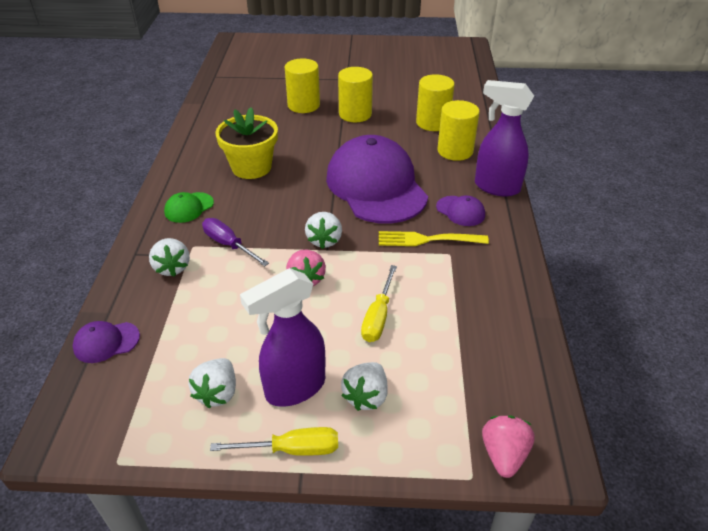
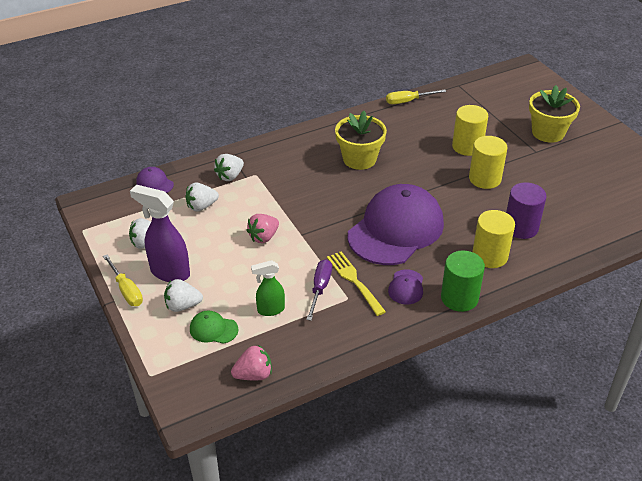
camera: 60 degrees right, 0 degrees up
green cap [164,192,214,223] -> green cap moved to [190,310,238,344]
purple screwdriver [202,218,269,266] -> purple screwdriver moved to [306,259,332,321]
white strawberry [305,212,342,249] -> white strawberry moved to [185,182,219,211]
yellow screwdriver [361,265,397,342] -> yellow screwdriver moved to [386,89,446,104]
yellow cylinder [416,74,455,131] -> purple cylinder [506,182,547,239]
purple spray bottle [475,80,534,197] -> green cylinder [441,250,485,312]
pink strawberry [482,416,535,478] -> pink strawberry moved to [231,345,272,380]
none -> green spray bottle [251,260,285,316]
none -> yellow flower pot [529,85,580,143]

